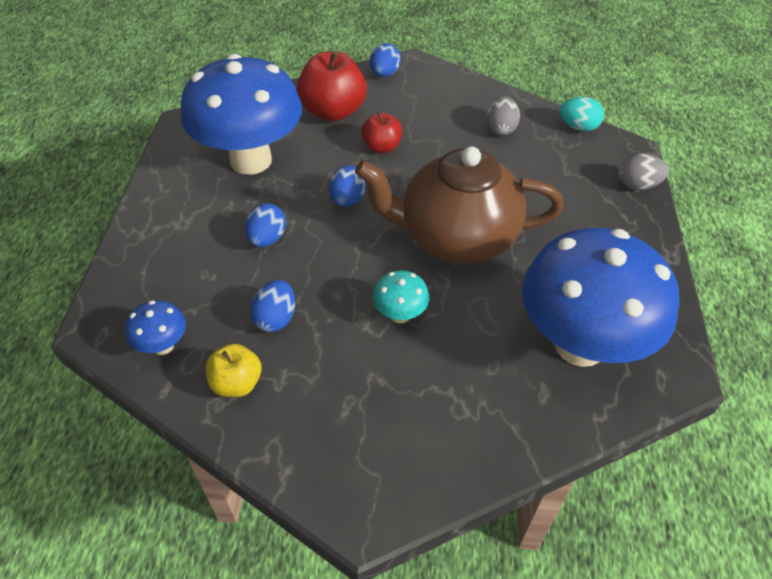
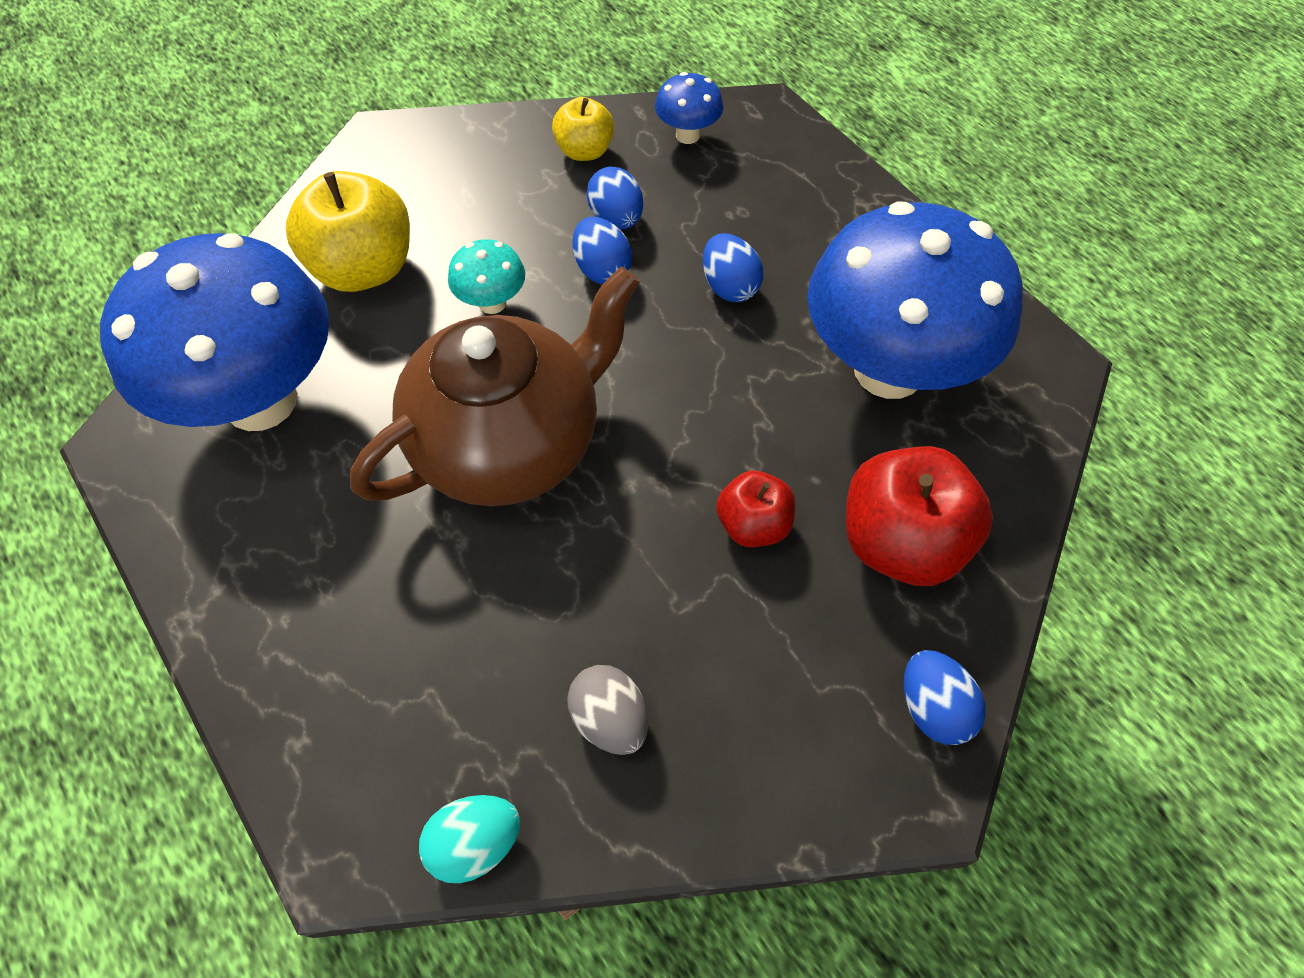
camera: 140 degrees right, 10 degrees up
blue egg [329,165,366,207] -> blue egg moved to [572,217,632,284]
grey egg [619,154,669,190] -> none
none -> yellow apple [286,171,410,292]

